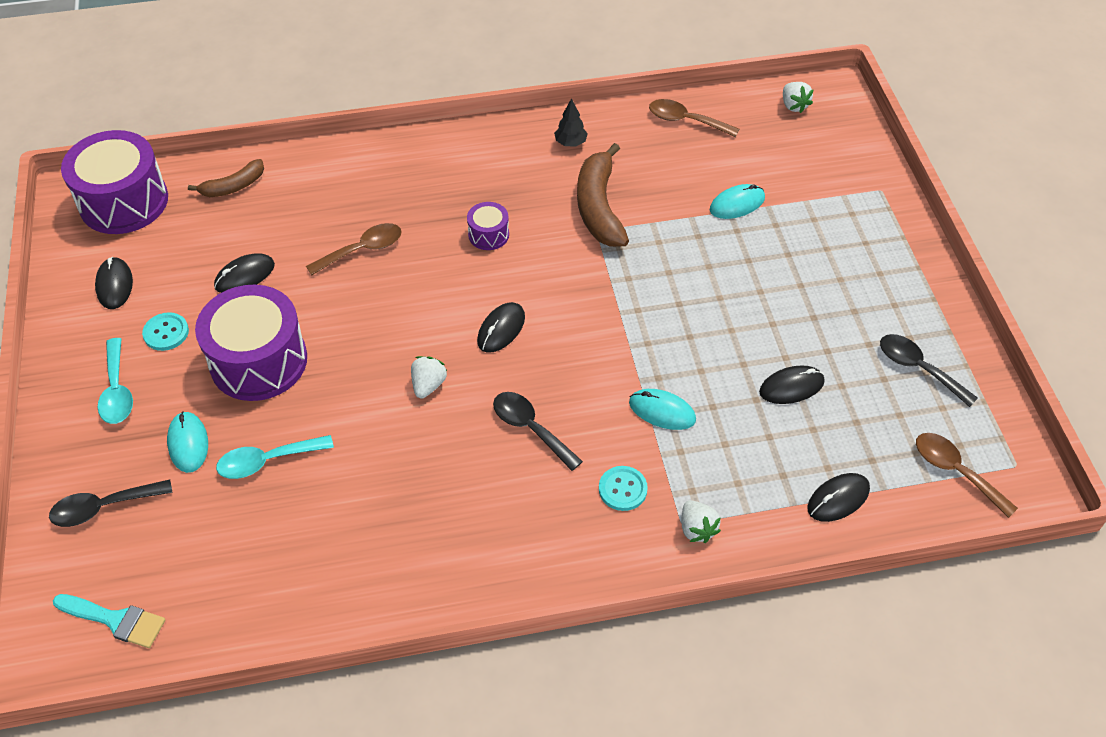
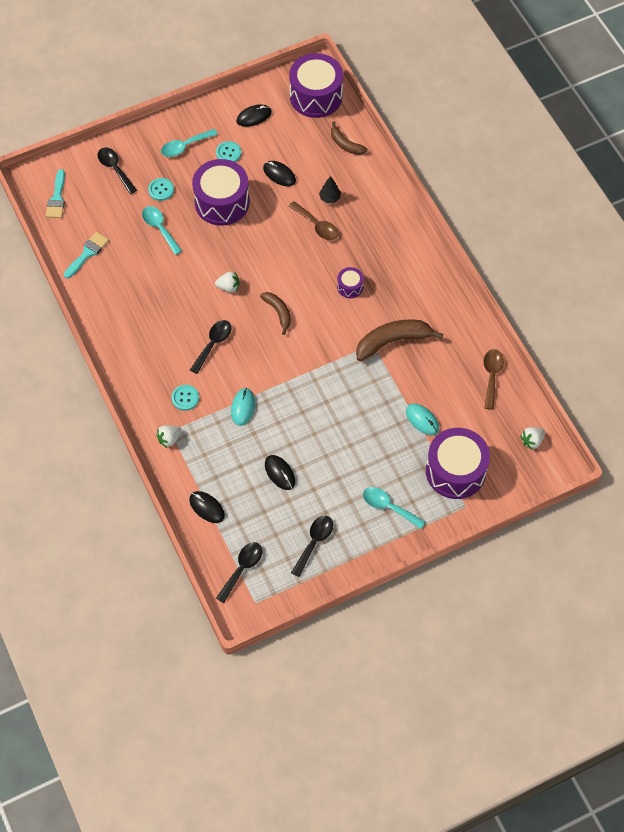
camera: 75 degrees right, 10 degrees up
turquoise mouse [167,411,208,473] -> turquoise button [148,178,174,201]
black mouse [477,302,525,353] -> brown banana [260,292,291,335]
black tree [554,98,588,146] -> black tree moved to [319,176,341,203]
brown spoon [916,433,1018,518] -> black spoon [216,542,262,603]
none -> turquoise brush [64,232,109,278]
none -> turquoise spoon [363,487,426,529]
none -> purple drum [426,428,490,499]

